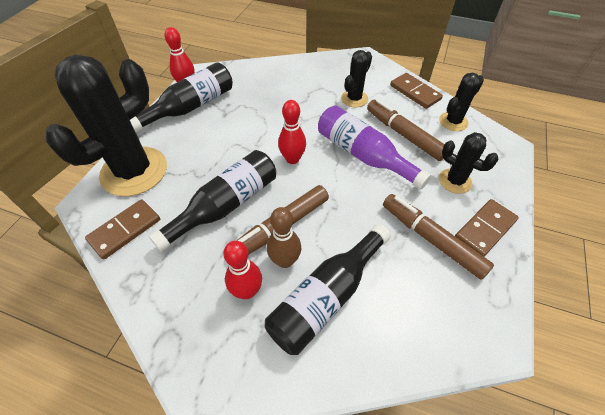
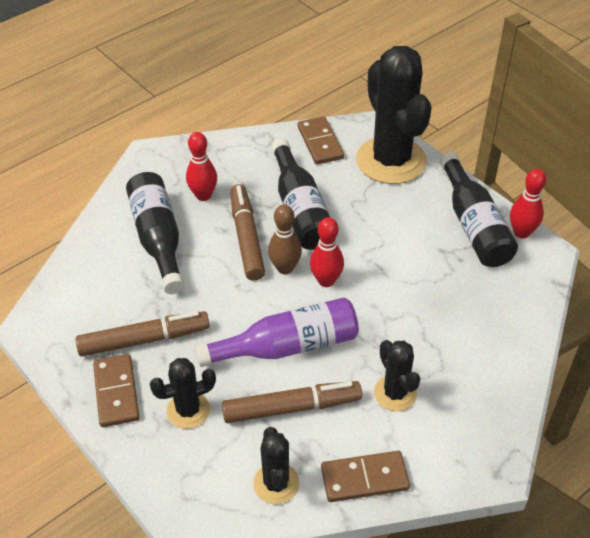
camera: 120 degrees right, 5 degrees down
brown bowling pin [267,207,301,268] -> brown bowling pin moved to [268,205,302,274]

